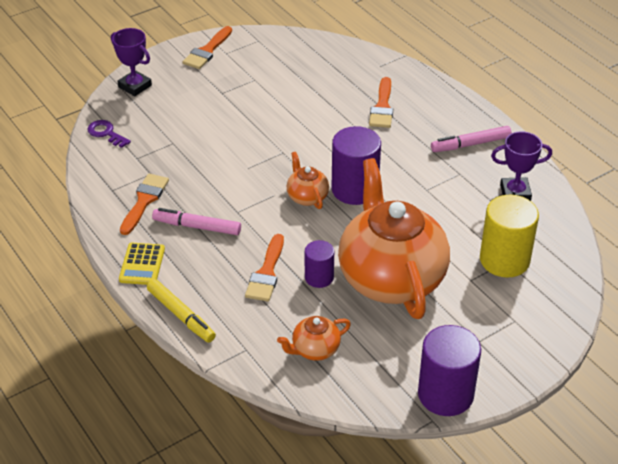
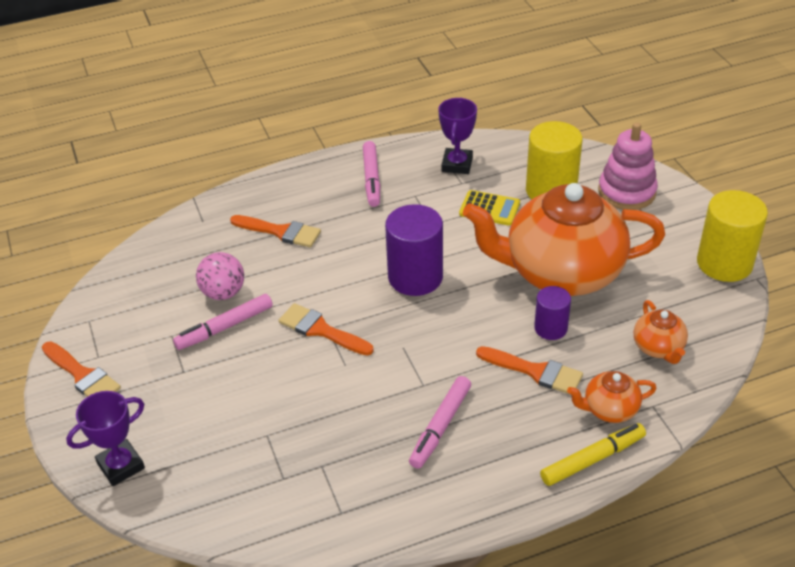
camera: 75 degrees left, 0 degrees up
purple key [87,120,131,148] -> none
yellow calculator [119,243,165,285] -> yellow calculator moved to [459,190,520,226]
orange brush [120,174,169,235] -> orange brush moved to [279,303,374,356]
orange teapot [287,152,329,209] -> orange teapot moved to [567,371,657,423]
purple cylinder [418,325,481,416] -> yellow cylinder [697,190,768,282]
none -> pink marker [173,294,273,350]
none -> pink ball [196,252,244,300]
none -> pink stacking toy [598,122,658,210]

